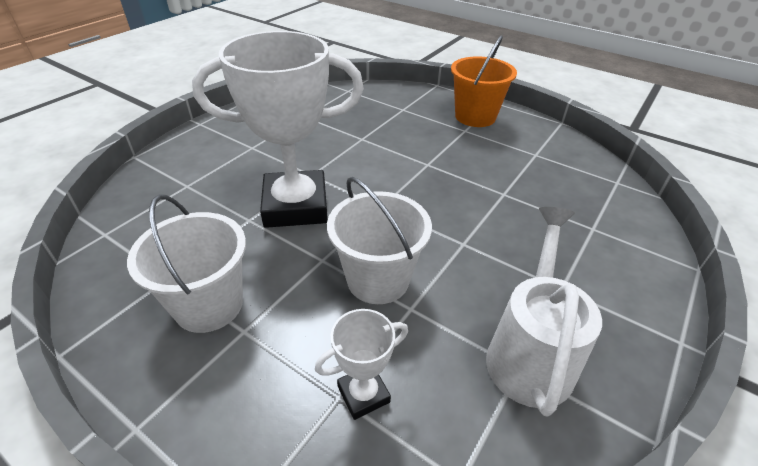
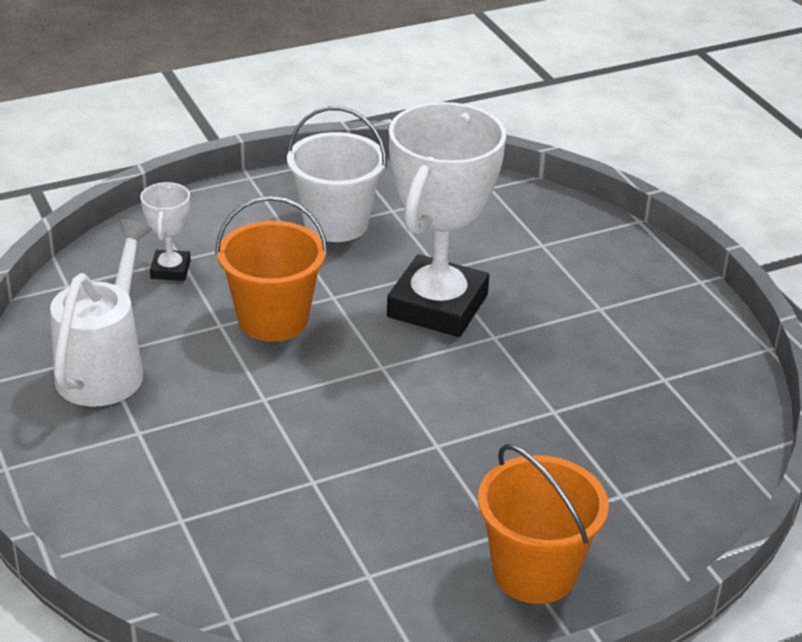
camera: 120 degrees right, 5 degrees down
white bucket [327,177,432,304] -> orange bucket [215,196,328,342]
white watering can [486,207,602,417] -> white watering can turned 120 degrees counterclockwise [50,219,152,407]

